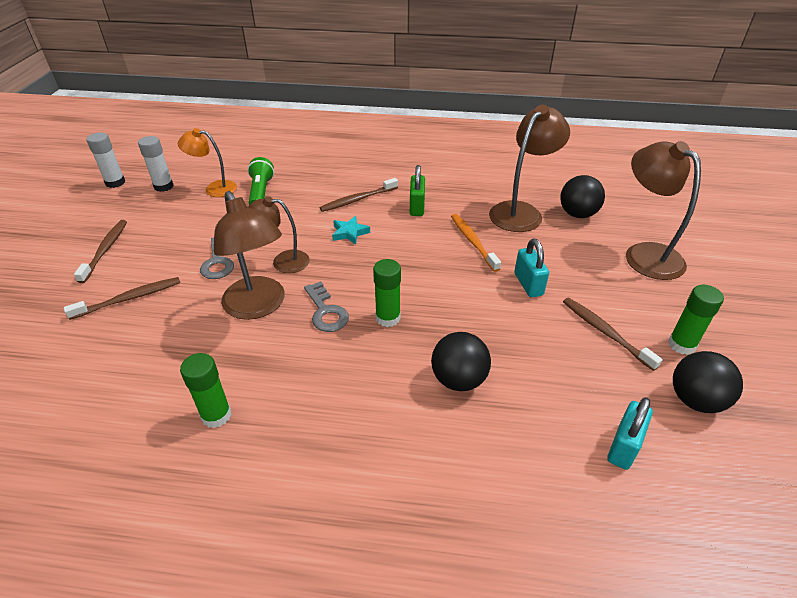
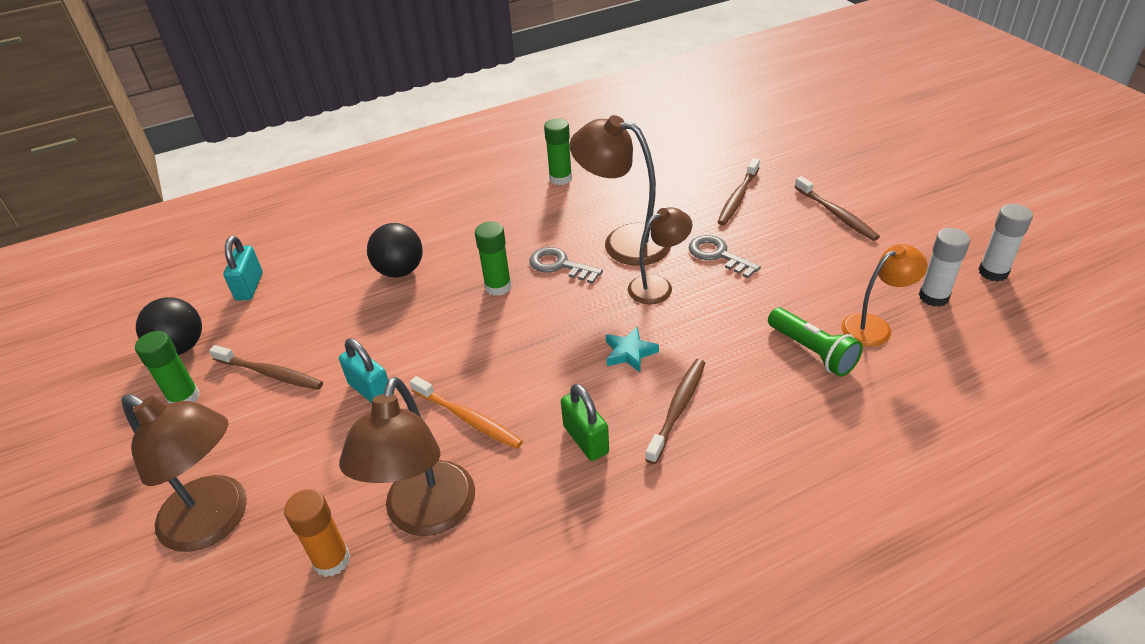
camera: 150 degrees right, 0 degrees up
black ball [560,175,605,218] -> orange glue stick [284,489,350,577]

